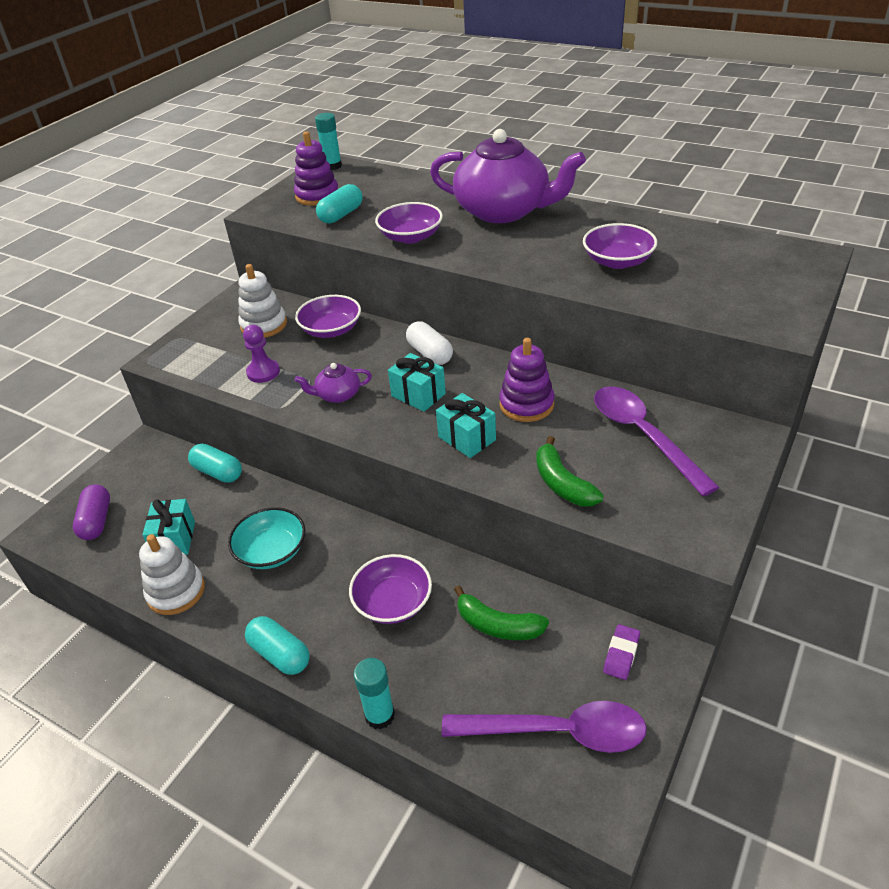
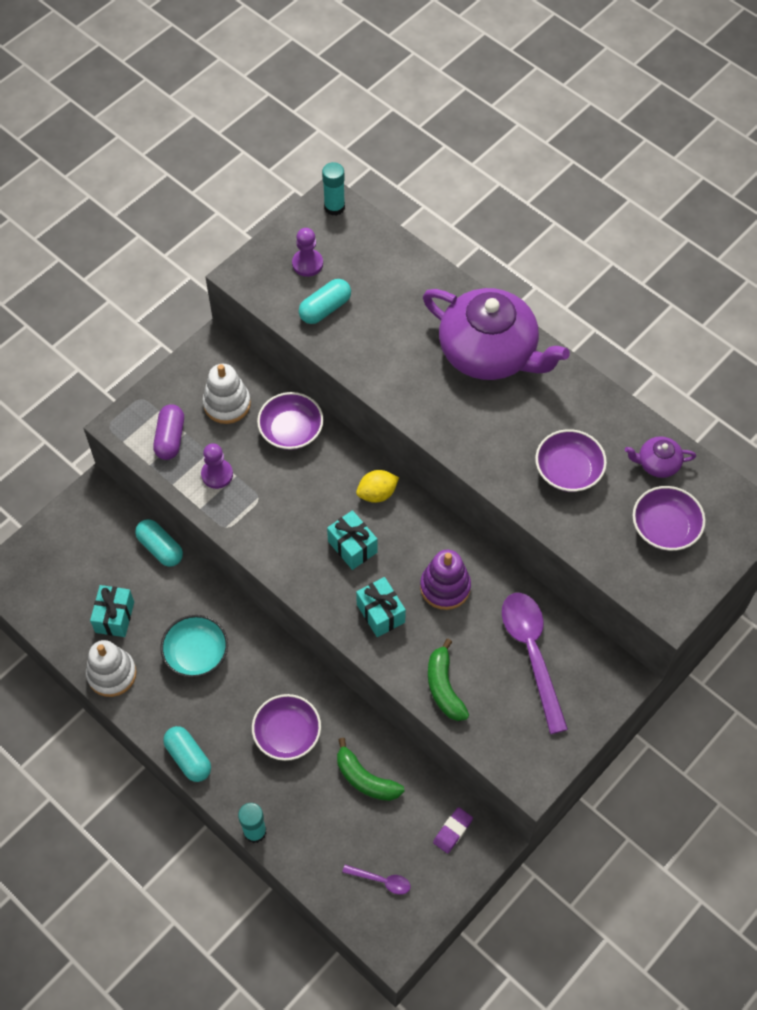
camera: 10 degrees right, 20 degrees up
purple capsule [73,484,110,540] -> purple capsule moved to [153,404,184,460]
purple stacking toy [294,131,338,206] -> purple pawn [292,228,323,277]
purple teapot [295,363,372,403] -> purple teapot moved to [625,436,696,478]
purple bowl [375,202,443,244] -> purple bowl moved to [633,486,706,551]
white capsule [406,321,453,365] -> yellow lemon [356,470,399,503]
purple spoon [442,701,647,753] -> purple spoon [342,865,411,895], size x0.46

